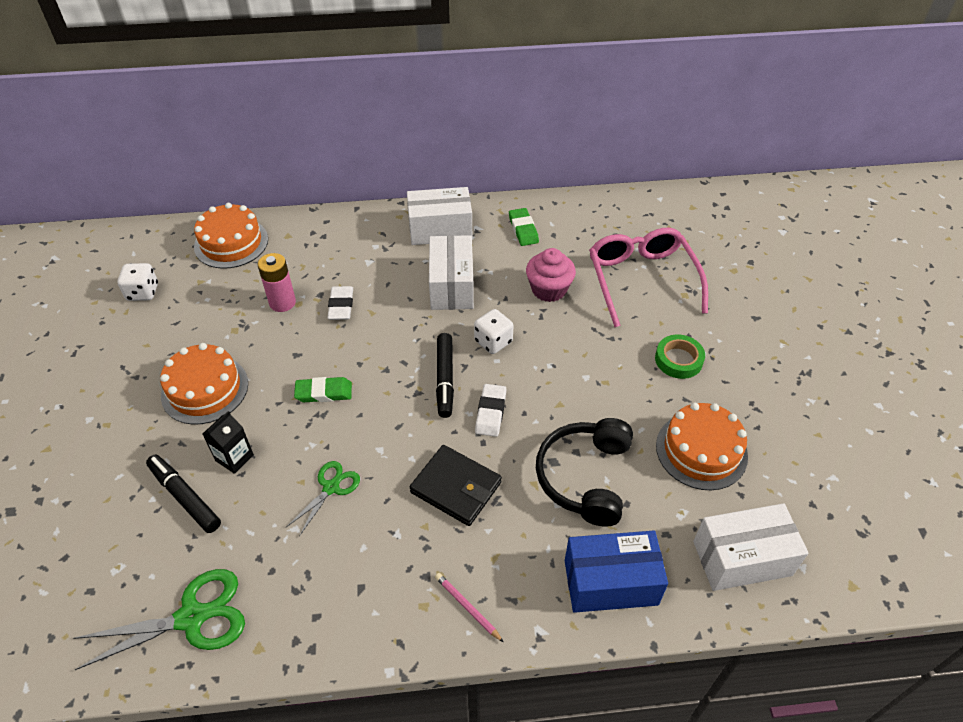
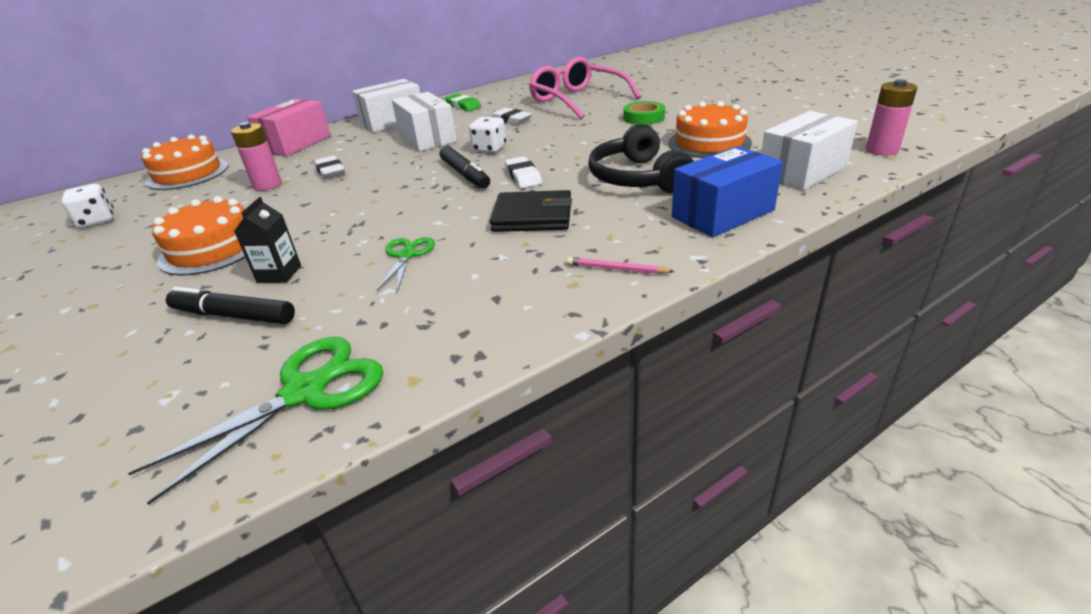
camera: 25 degrees left, 15 degrees down
green eraser [294,377,352,402] -> none
pink cupcake [526,248,576,302] -> white eraser [491,108,532,125]
none -> pink box [247,99,331,156]
none -> pink battery [866,79,918,156]

